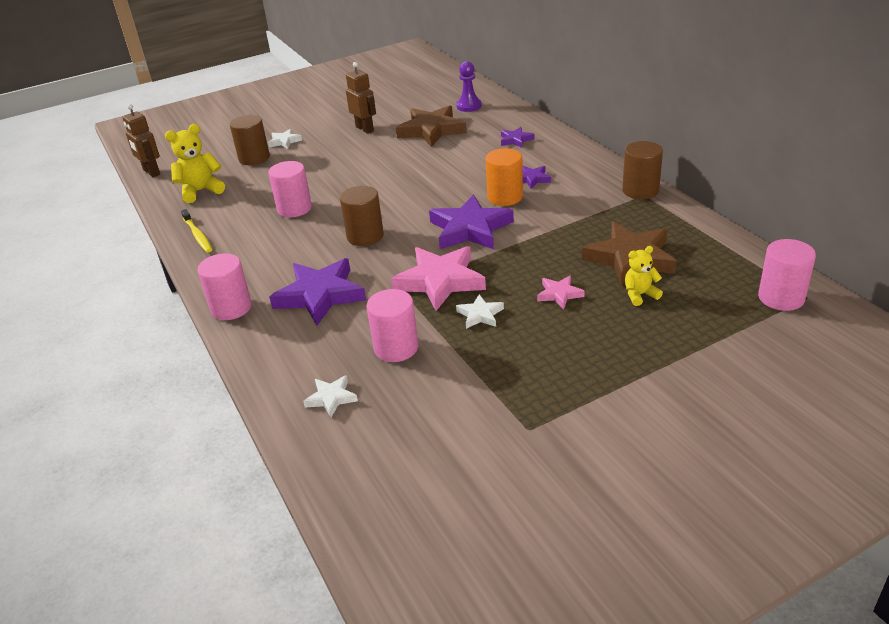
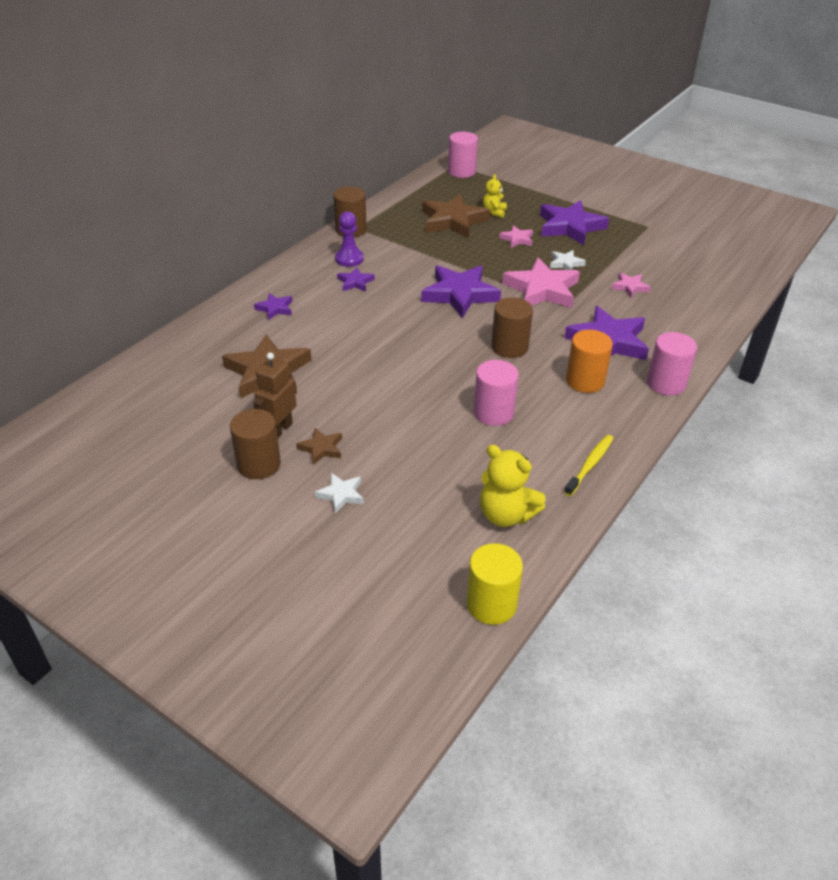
camera: 120 degrees left, 5 degrees up
brown robot [123,104,160,177] -> yellow cylinder [467,543,523,625]
brown cylinder [230,115,270,165] -> brown cylinder moved to [230,409,281,479]
white star [303,375,358,417] -> none
pink cylinder [366,289,418,362] -> pink star [611,272,651,298]
purple pawn [456,61,482,112] -> purple pawn moved to [335,211,364,267]
orange cylinder [486,148,523,206] -> orange cylinder moved to [566,330,613,393]
yellow teddy bear [625,246,663,306] -> yellow teddy bear turned 60 degrees clockwise [483,174,507,218]
none -> brown star [296,428,342,465]
none -> purple star [540,200,609,245]

